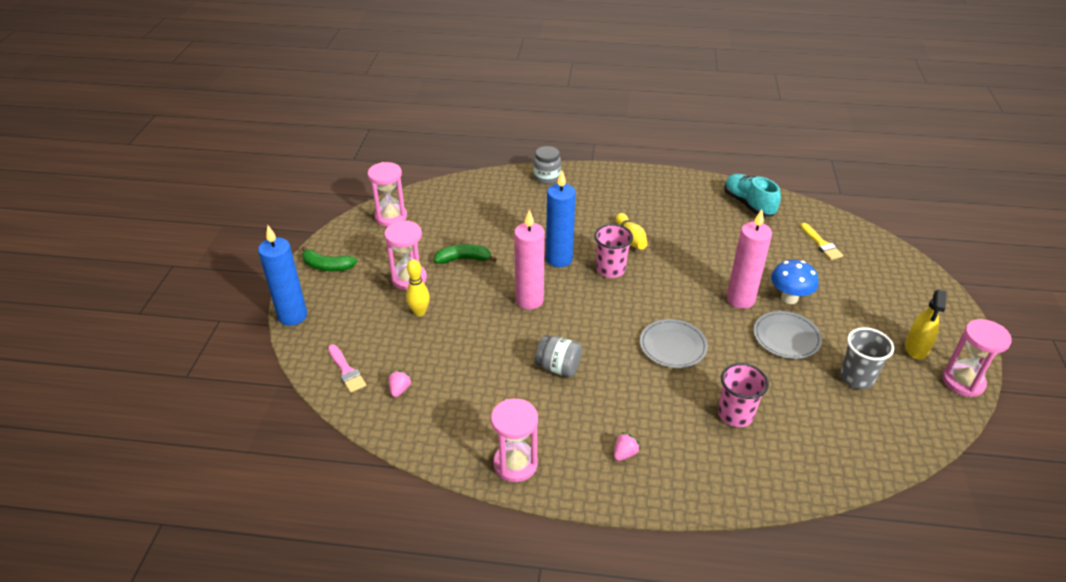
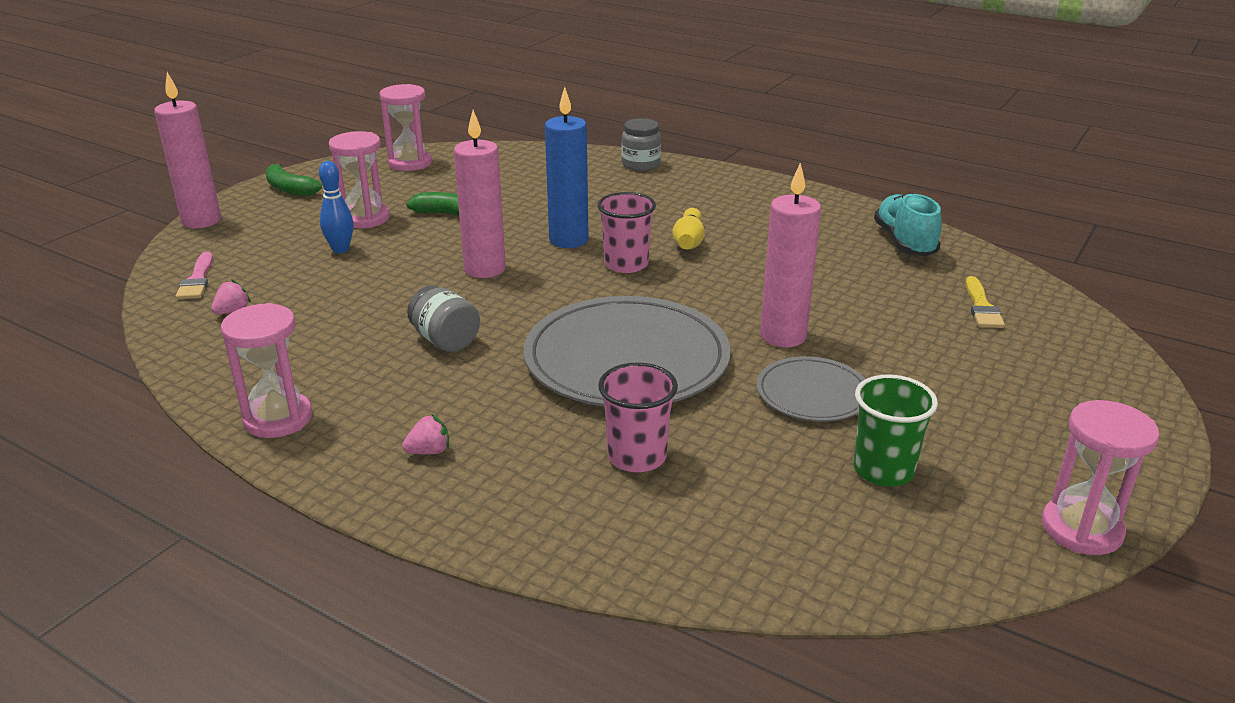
camera: 25 degrees right, 10 degrees down
blue candle [258,226,307,326] -> pink candle [154,72,221,228]
yellow bowling pin [406,259,430,316] -> blue bowling pin [319,161,354,253]
grey plate [640,319,708,368] -> grey plate [524,296,730,406], size x1.91
blue mushroom [771,260,818,304] -> none
grey cup [840,328,894,389] -> green cup [854,375,938,486]
yellow spray bottle [905,290,946,360] -> none

